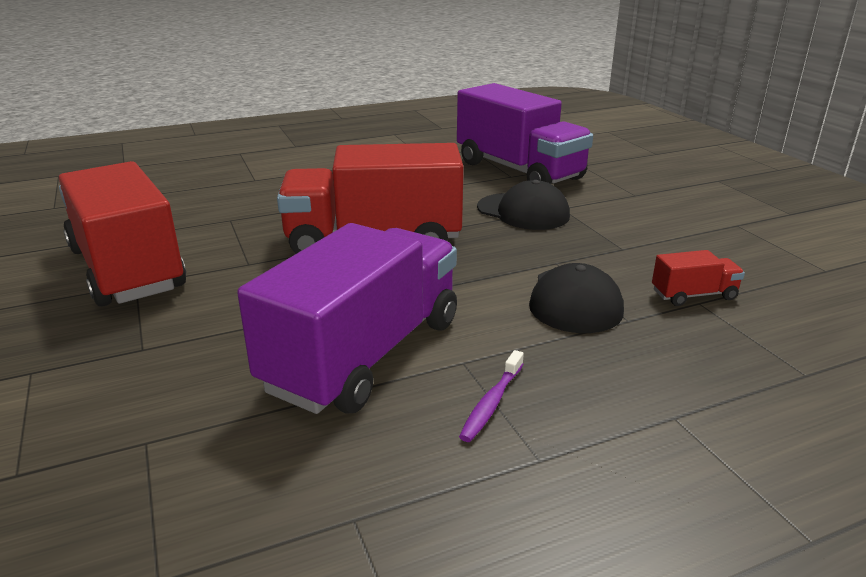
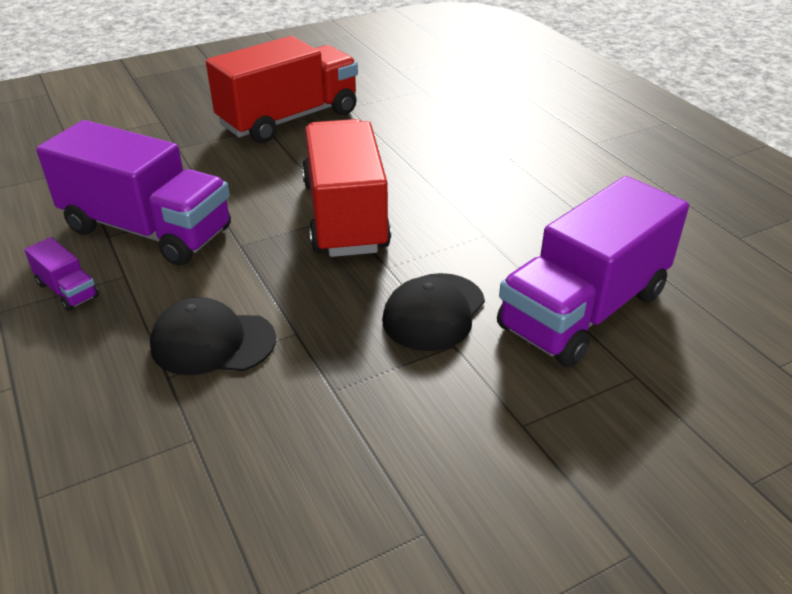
camera: 85 degrees right, 10 degrees up
purple toothbrush [459,350,524,442] -> purple truck [24,237,99,311]
red truck [652,250,745,306] -> none

